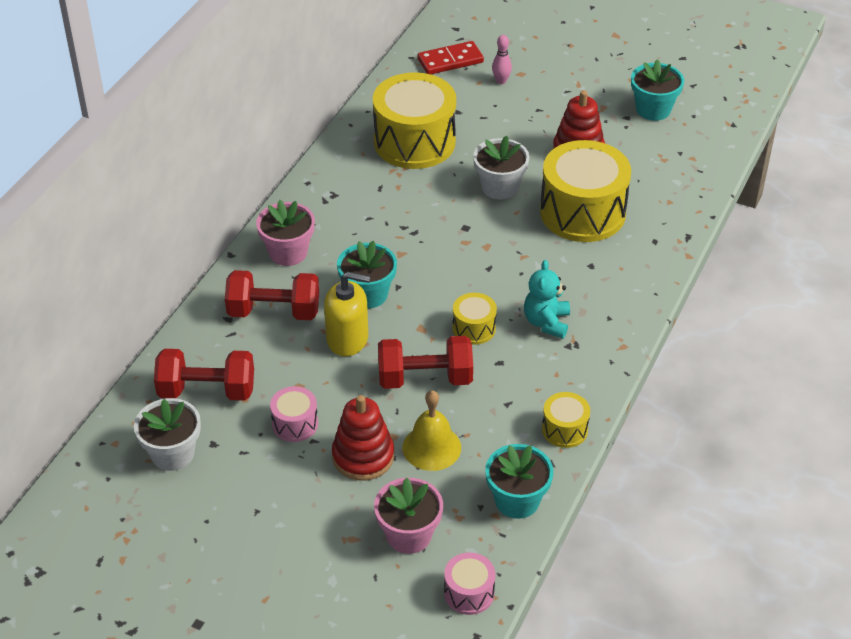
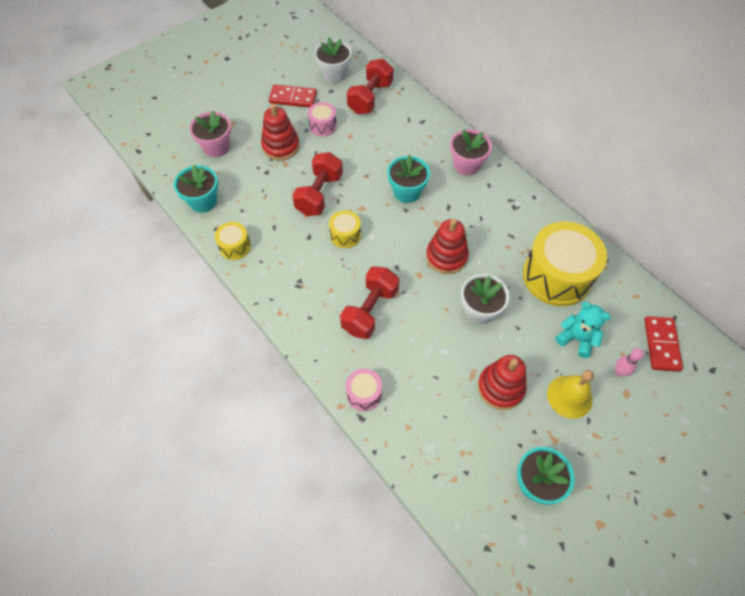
camera: 115 degrees right, 15 degrees up
red dumbbell [225,270,319,320] -> red dumbbell moved to [340,266,399,339]
yellow soap dispenser [324,272,370,356] -> none
yellow bell [403,390,461,471] -> yellow bell moved to [547,370,594,419]
pink drum [444,553,496,615] -> pink drum moved to [346,369,382,411]
turquoise teddy bear [524,260,570,338] -> turquoise teddy bear moved to [555,302,611,358]
yellow drum [540,140,631,242] -> none
none -> red domino [269,84,317,108]
none -> red stacking toy [426,219,469,274]

